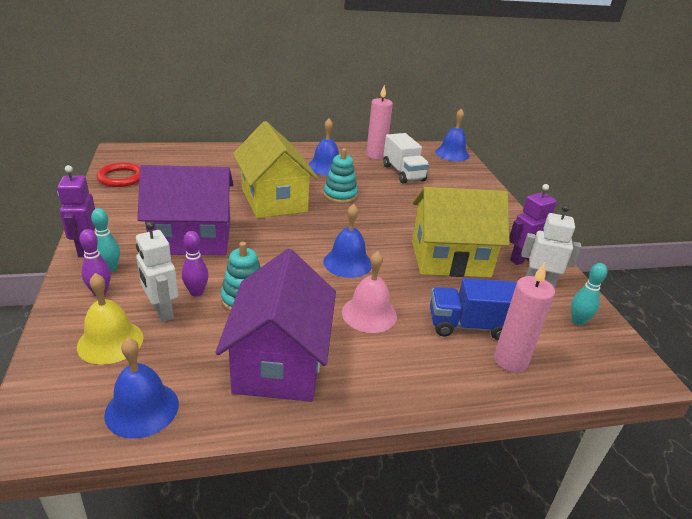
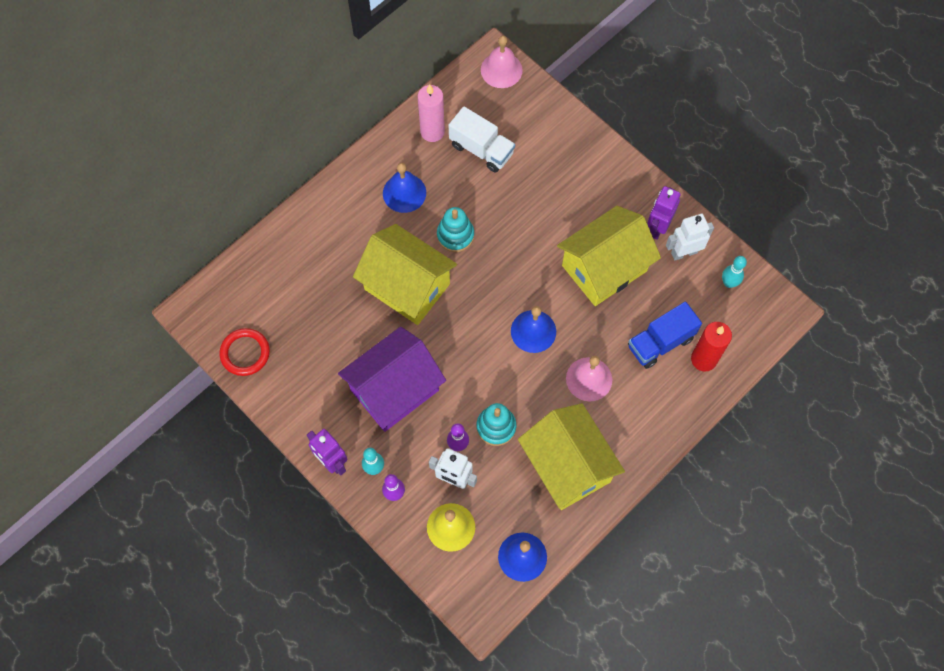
camera: 30 degrees left, 35 degrees up
purple house [215,249,336,402] -> yellow house [518,403,625,510]
blue bell [435,108,469,161] -> pink bell [481,36,523,88]
pink candle [494,262,555,373] -> red candle [691,322,732,372]

